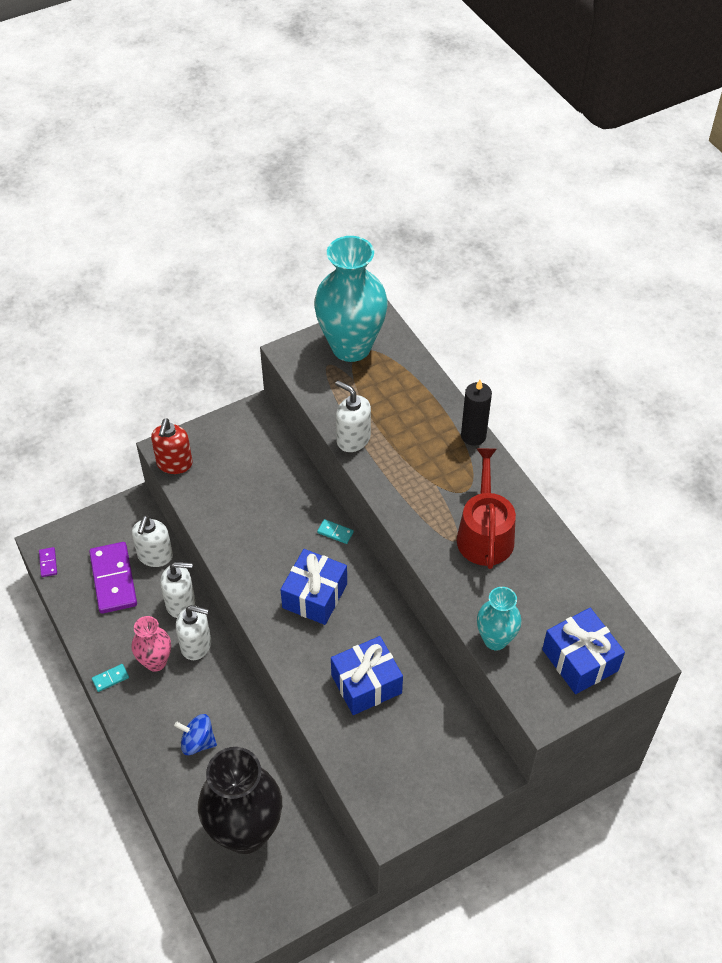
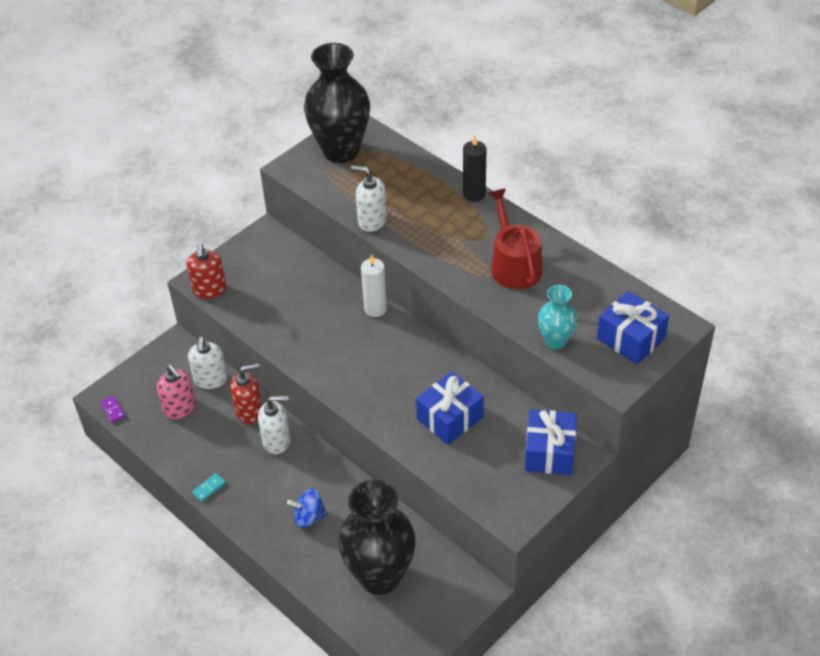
camera: 15 degrees left, 5 degrees down
purple domino [89,542,137,614] -> pink soap dispenser [157,365,196,419]
pink vase [131,616,171,672] -> none
white soap dispenser [160,562,195,618] -> red soap dispenser [230,363,262,424]
blue gift [280,549,347,625] -> blue gift moved to [525,409,576,475]
turquoise vase [314,236,388,362] -> black vase [304,43,370,163]
turquoise domino [317,519,354,544] -> white candle [361,254,387,317]

